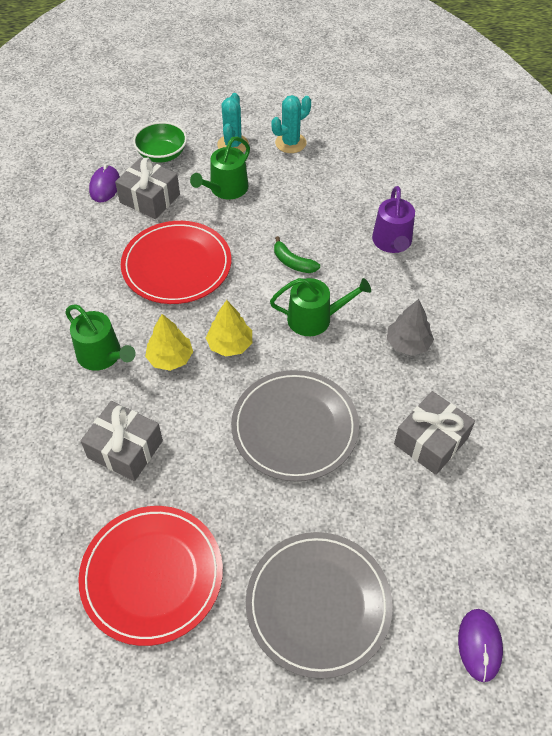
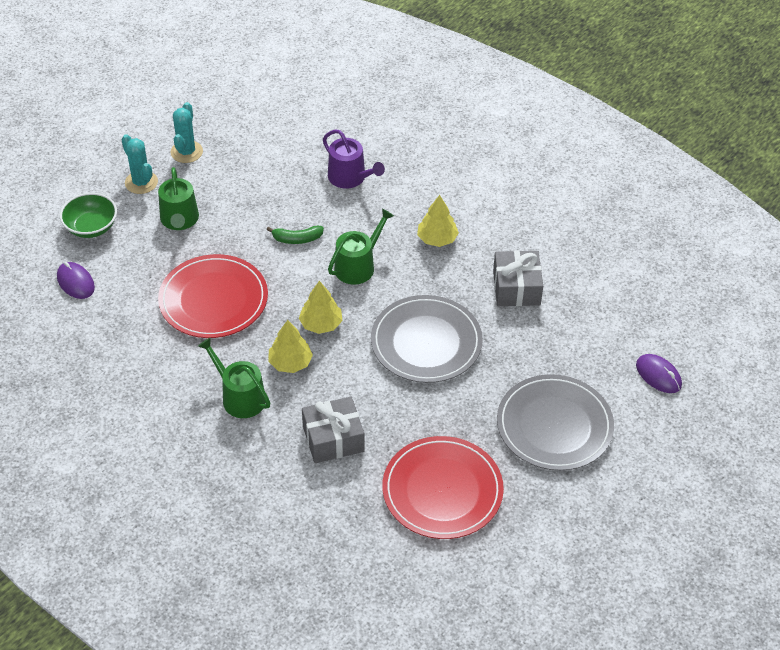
camera: 45 degrees left, 5 degrees down
green watering can [65,304,136,371] -> green watering can turned 135 degrees counterclockwise [198,337,270,418]
grey gift [115,158,180,219] -> none
grey tree [387,299,434,356] -> yellow tree [417,195,459,247]

